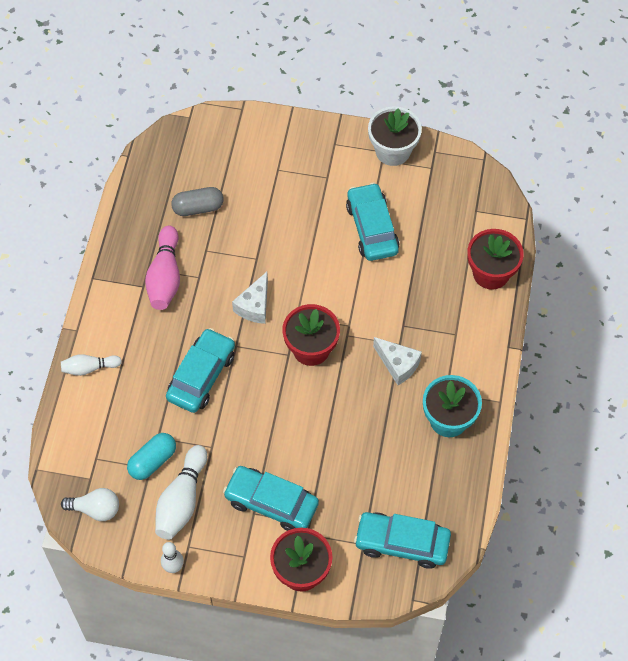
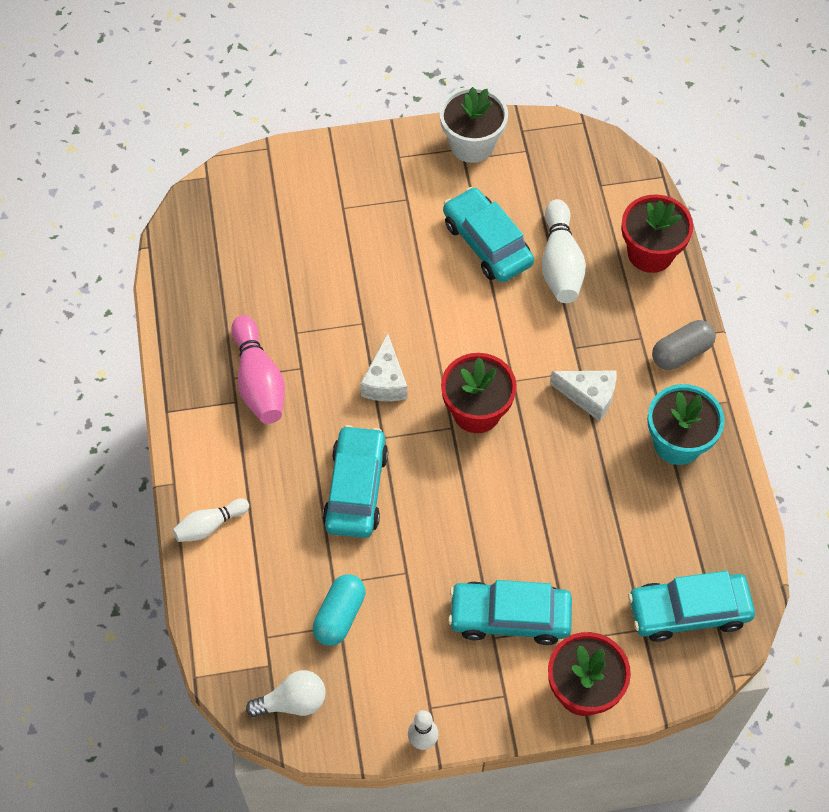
camera: 20 degrees left, 0 degrees up
white bowling pin [155,445,207,540] -> white bowling pin moved to [542,199,586,303]
grey capsule [171,187,224,216] -> grey capsule moved to [652,320,716,370]

